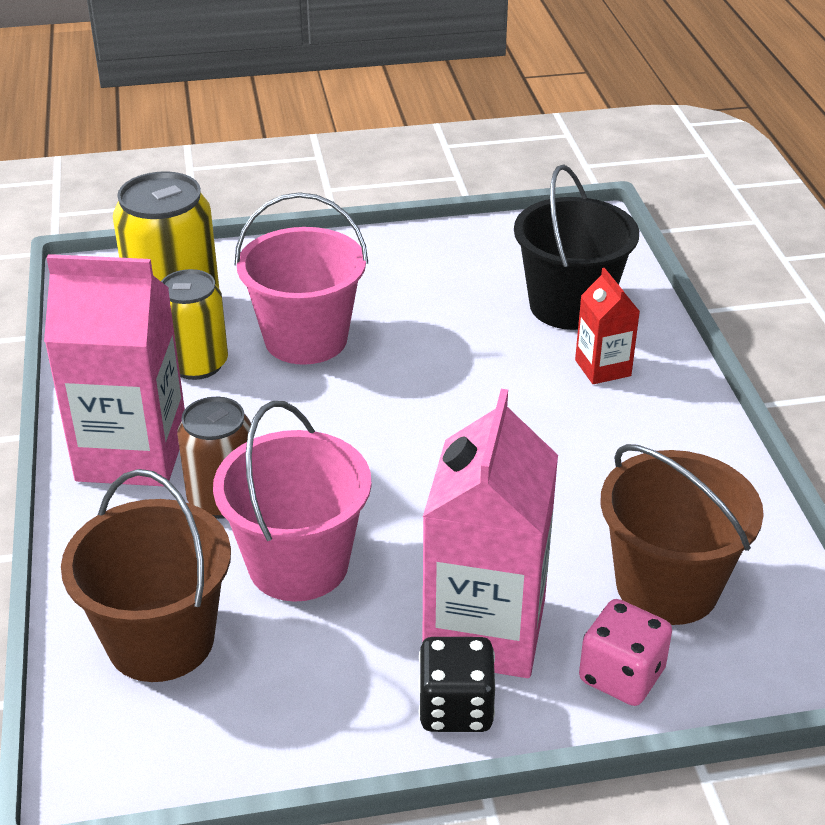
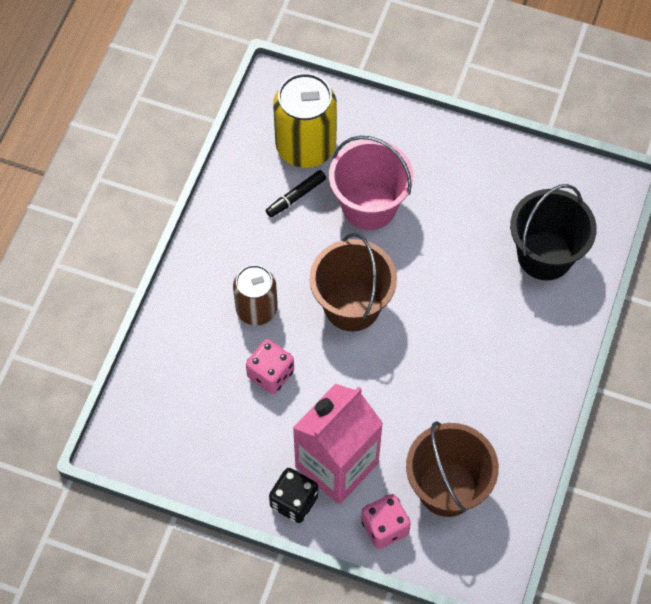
camera: 30 degrees right, 25 degrees up
pink carton [44,254,185,487] -> none
brown bucket [61,469,231,682] -> brown bucket moved to [310,233,397,332]
yellow can [161,269,228,380] -> black marker [266,170,326,217]
pink bucket [213,401,372,602] -> pink dice [246,339,294,394]
red carton [575,268,640,384] -> none

